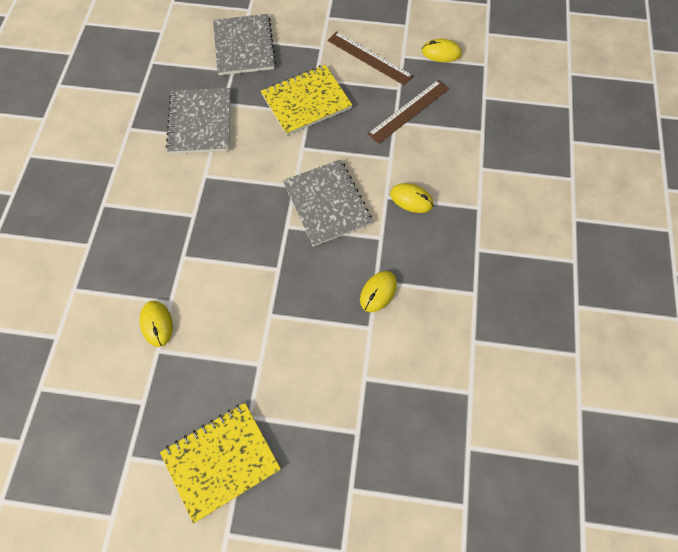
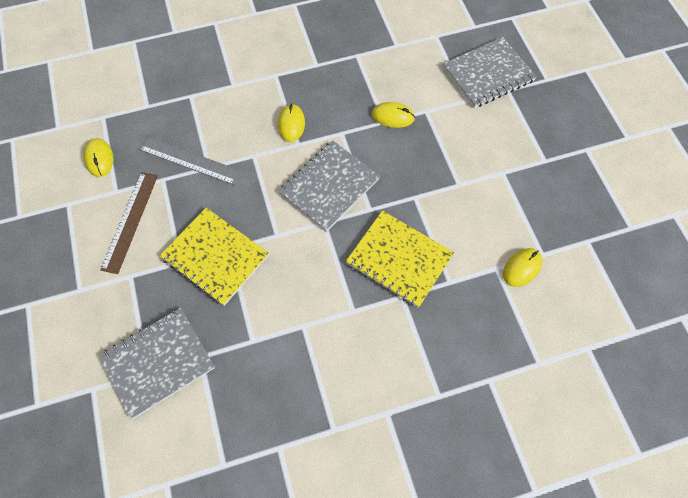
camera: 115 degrees left, 0 degrees up
yellow notebook [160,403,281,524] -> yellow notebook moved to [346,211,454,308]
grey notebook [166,88,230,154] -> grey notebook moved to [443,37,537,108]
brown ruler [368,80,449,144] -> grey ruler [139,137,242,185]

